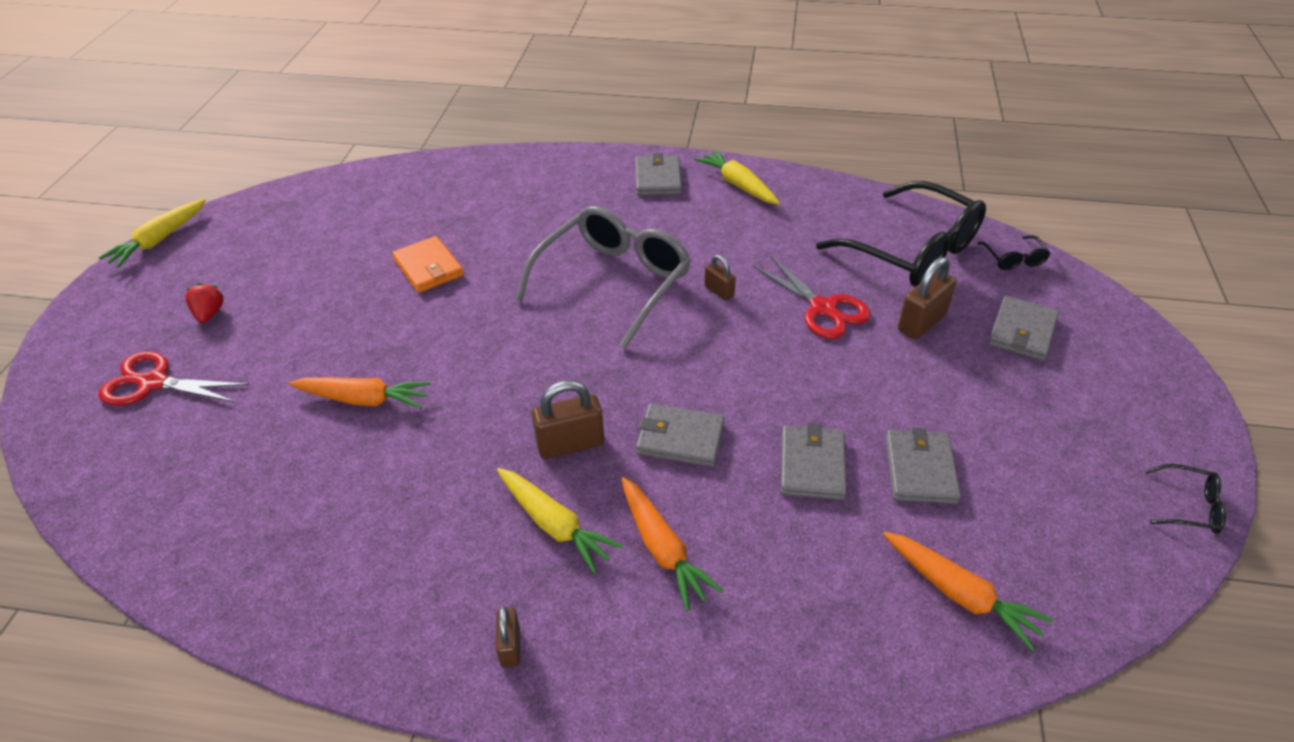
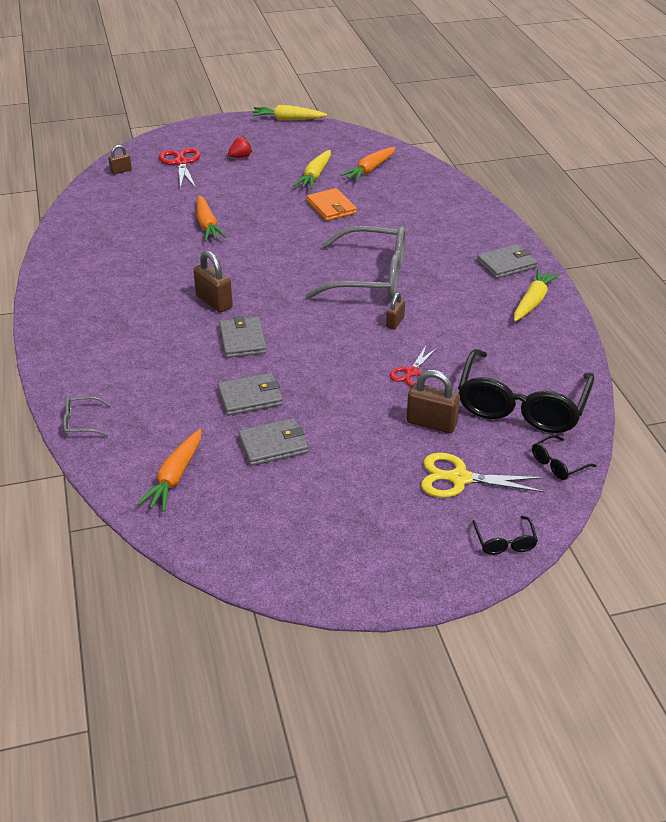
camera: 65 degrees right, 5 degrees down
orange wallet [392,236,464,293] -> orange wallet turned 60 degrees counterclockwise [307,188,357,221]
brown padlock [496,606,520,668] -> brown padlock moved to [108,145,132,175]
yellow carrot [497,468,623,574] -> yellow carrot moved to [293,150,331,189]
orange carrot [621,477,723,611] -> orange carrot moved to [340,147,396,182]
red scissors [753,255,871,339] -> red scissors [390,344,438,387], size x0.64
grey wallet [988,296,1059,361] -> yellow scissors [421,453,545,498]
black glasses [1145,464,1226,533] -> black glasses moved to [472,516,538,555]
none -> grey glasses [63,396,111,436]

